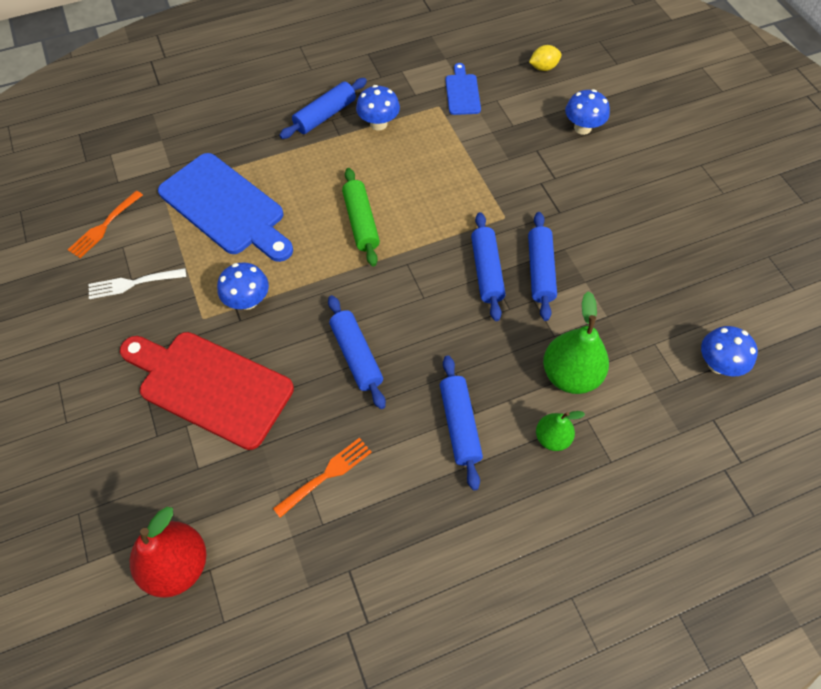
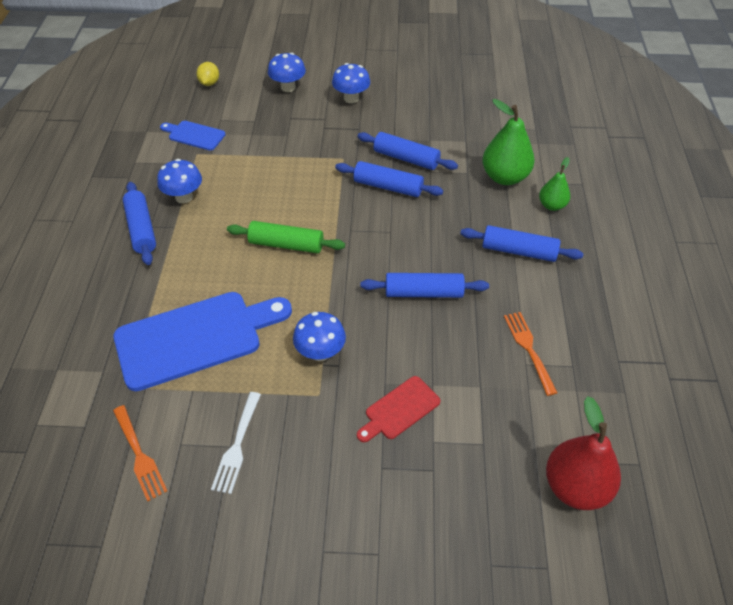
camera: 65 degrees left, 10 degrees down
red cutting board [120,332,294,450] -> red cutting board [357,376,440,442], size x0.49
blue mushroom [701,326,758,377] -> blue mushroom moved to [332,63,370,103]

